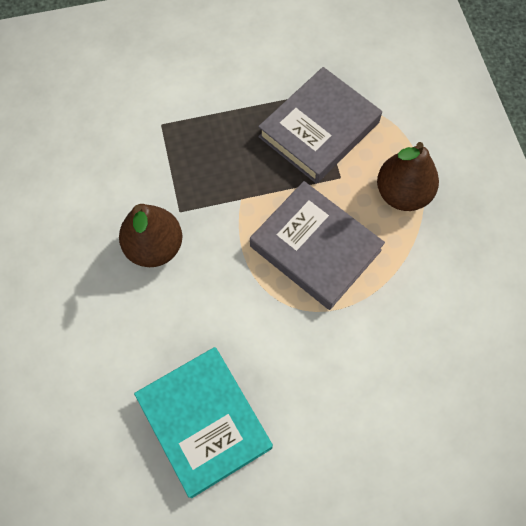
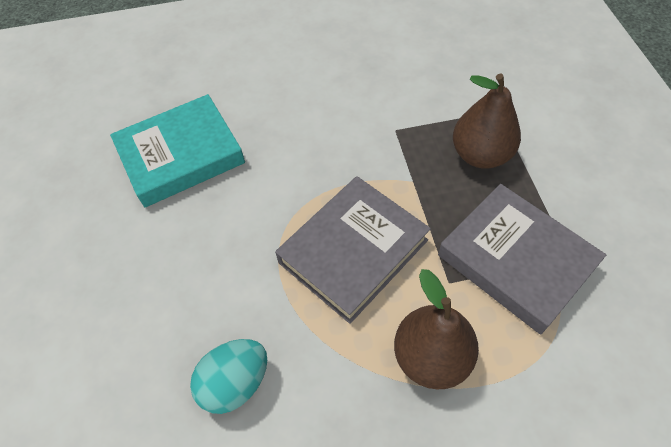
camera: 95 degrees right, 10 degrees down
brown pear [119,204,182,267] -> brown pear moved to [453,74,521,169]
none -> turquoise egg [190,339,267,414]

